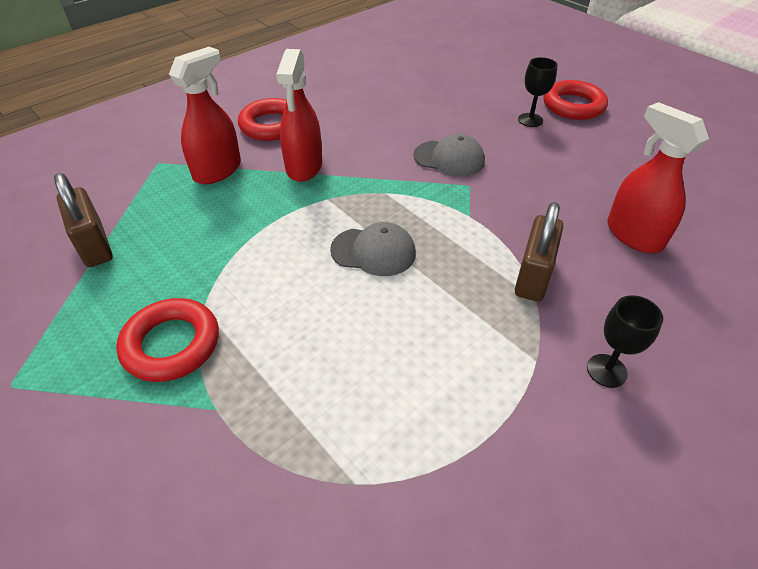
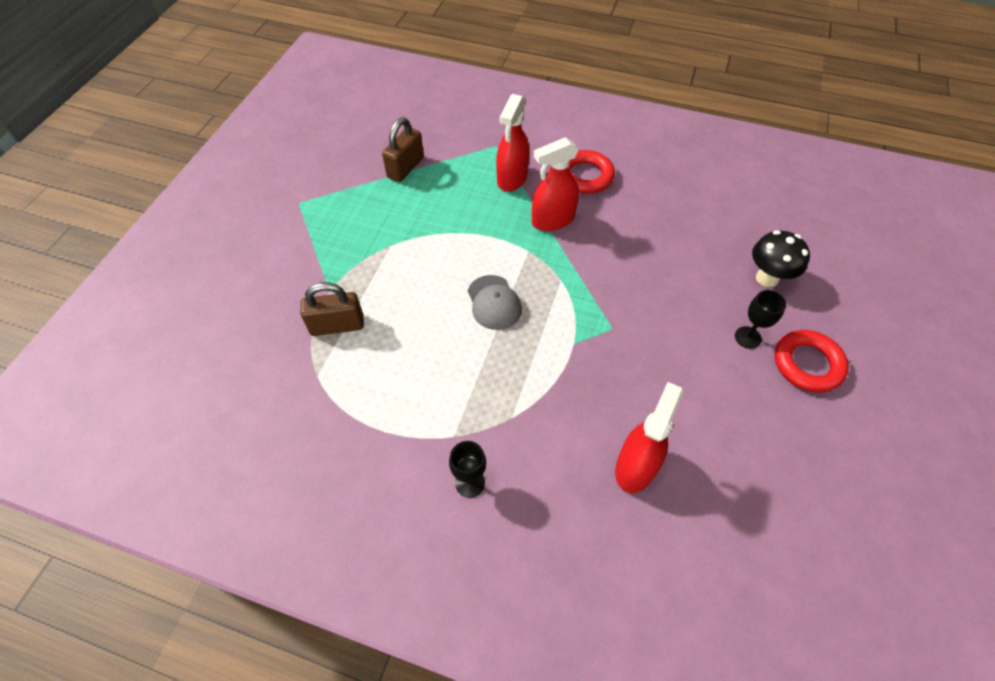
camera: 60 degrees right, 10 degrees up
red ring [116,298,219,382] -> none
red spray bottle [169,47,241,184] -> red spray bottle turned 105 degrees clockwise [496,94,529,192]
grey cap [414,134,485,177] -> none
brown padlock [515,202,563,301] -> brown padlock moved to [300,282,364,336]
none -> black mushroom [752,230,810,288]

